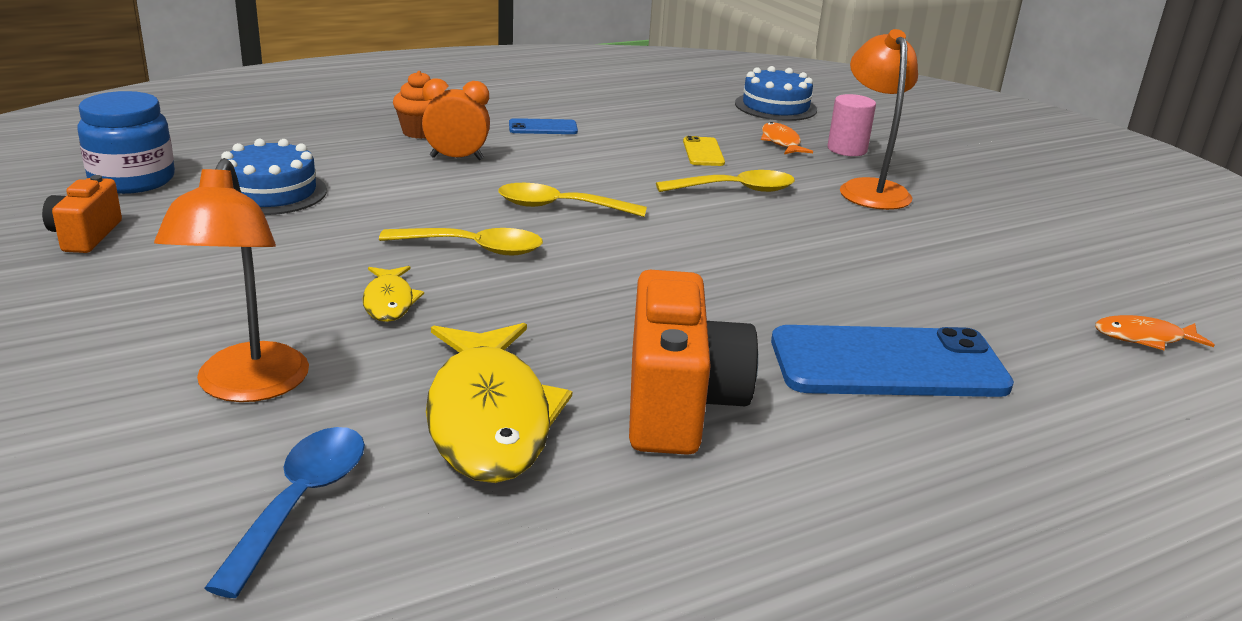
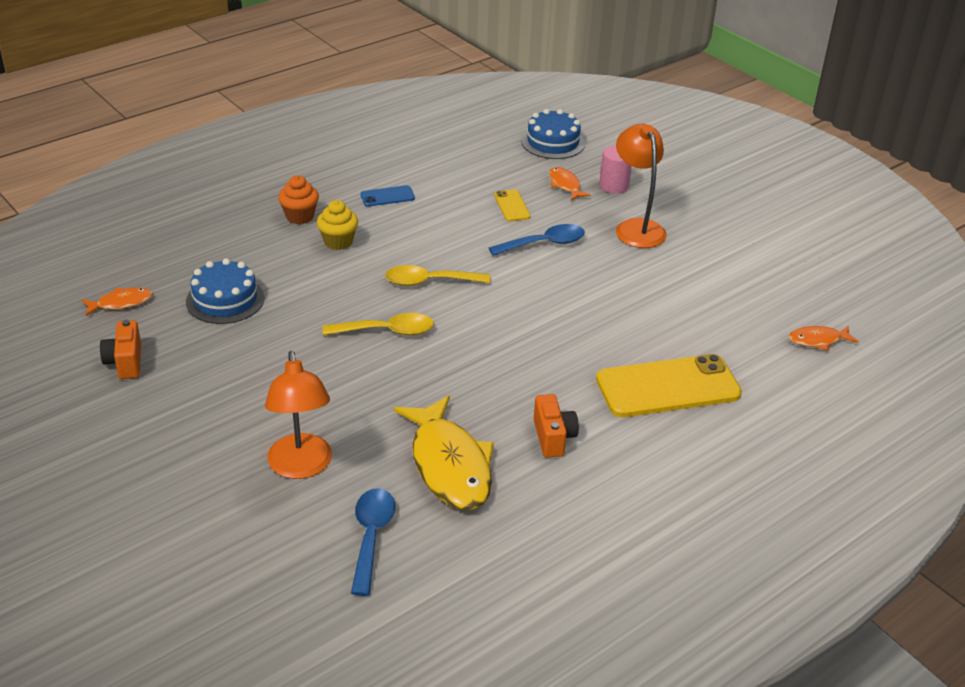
camera: 10 degrees left, 10 degrees up
blue jar [77,91,175,194] -> orange fish [82,288,153,316]
yellow fish [362,266,424,322] -> none
orange clock [422,79,490,160] -> yellow cupcake [317,200,358,250]
orange camera [629,270,758,455] -> orange camera [534,394,579,458], size x0.55
yellow spoon [656,170,795,192] -> blue spoon [489,224,585,256]
blue phone [771,325,1014,397] -> yellow phone [596,354,742,417]

